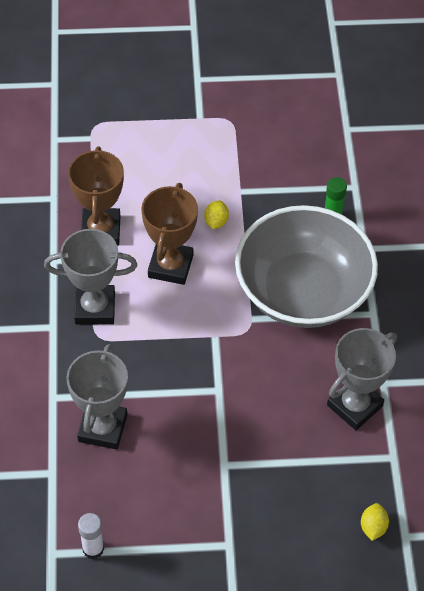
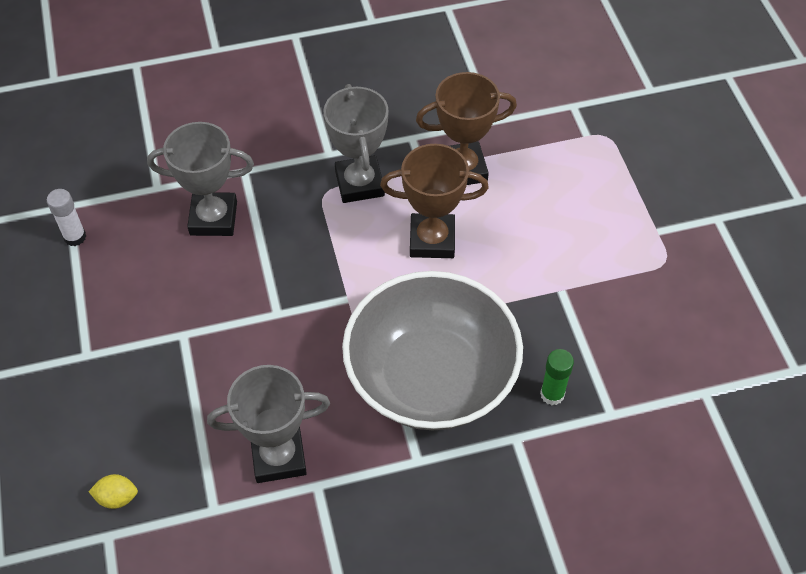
camera: 80 degrees right, 0 degrees up
yellow lemon [204,200,229,229] -> none
grey trophy [327,328,397,430] -> grey trophy turned 45 degrees counterclockwise [207,365,330,483]

